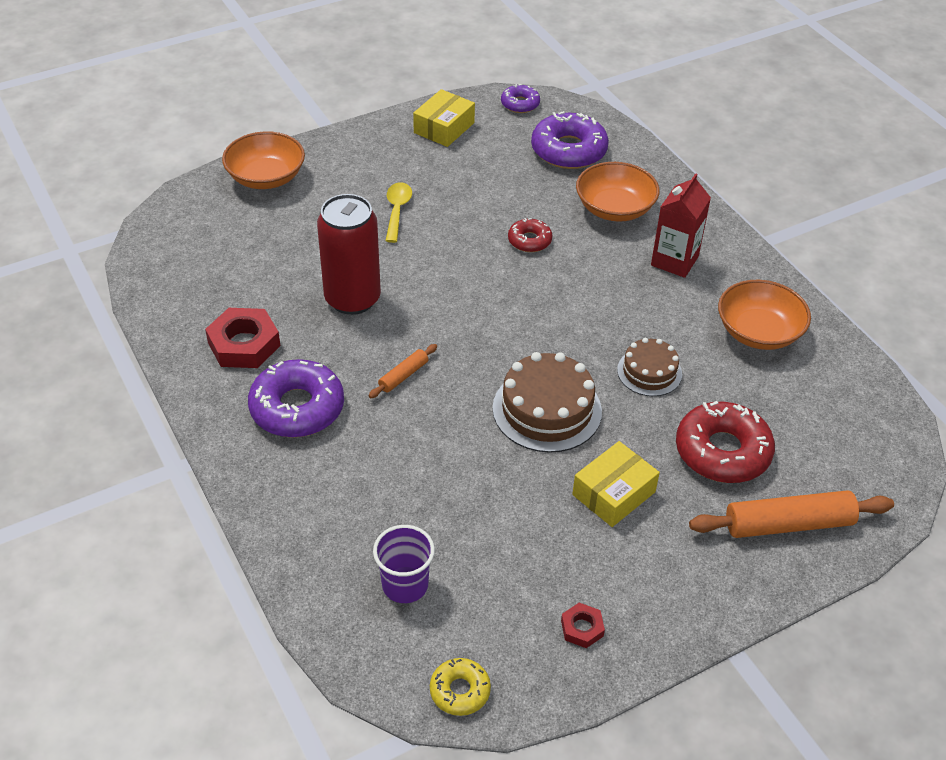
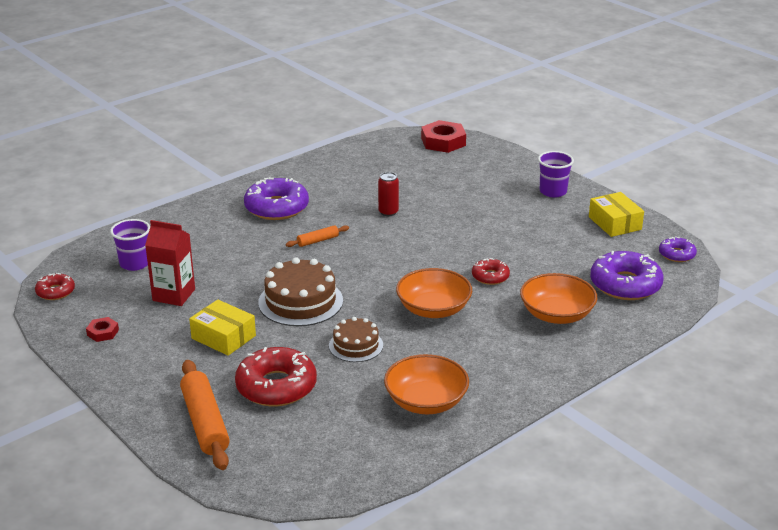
camera: 80 degrees right, 15 degrees down
red nut [205,308,280,368] -> red nut moved to [421,120,466,153]
orange bowl [222,131,305,189] -> orange bowl moved to [396,268,472,318]
red can [317,194,381,315] -> red can [378,172,399,216], size x0.48
orange rolling pin [368,344,437,398] -> orange rolling pin turned 60 degrees counterclockwise [286,225,349,247]
yellow spoon [385,182,412,243] -> none
yellow box [413,89,475,147] -> yellow box turned 45 degrees clockwise [589,192,644,237]
yellow donut [430,658,491,716] -> red donut [35,273,75,300]
red carton [651,173,711,278] -> red carton moved to [145,220,195,306]
none -> purple cup [538,151,574,197]

